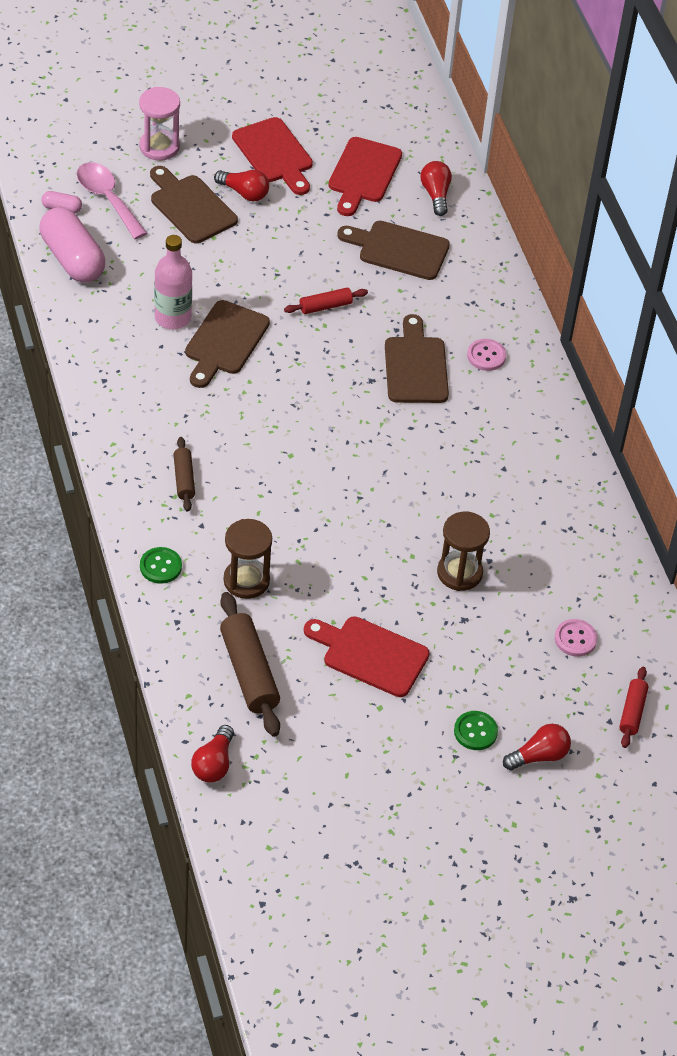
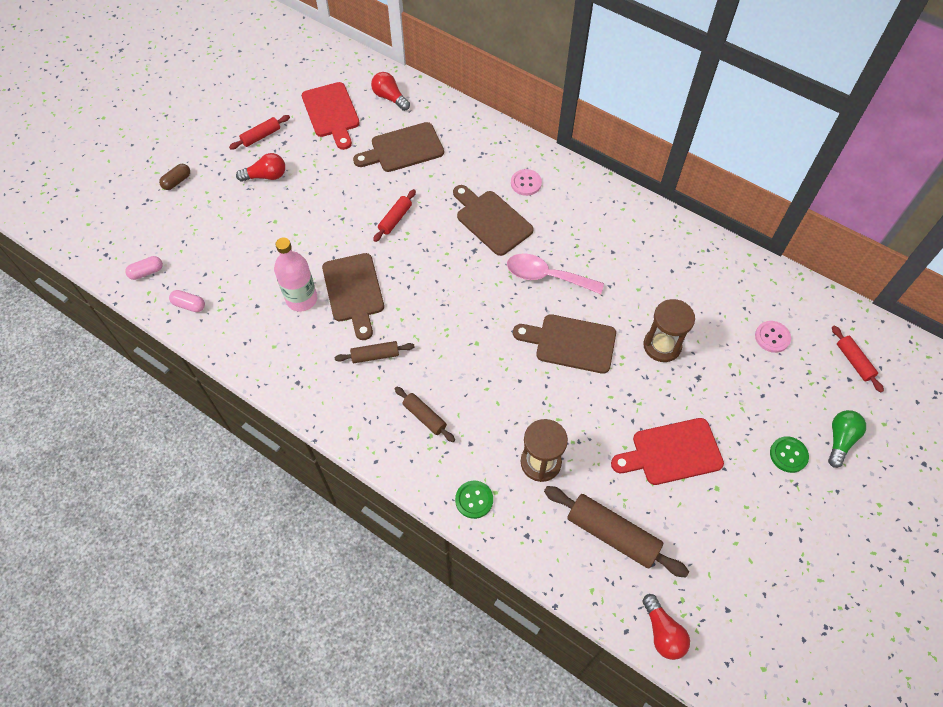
camera: 35 degrees left, 10 degrees up
pink capsule [40,207,105,283] -> pink capsule [169,290,205,312], size x0.45
pink spoon [77,162,147,239] -> pink spoon moved to [507,253,604,294]
pink hourglass [139,87,180,161] -> brown capsule [159,164,190,190]
brown cutting board [150,166,238,243] -> brown cutting board moved to [513,314,616,374]
red cutting board [232,117,313,195] -> red rolling pin [229,115,290,149]
red light bulb [503,724,571,771] -> green light bulb [828,410,866,468]
none -> brown rolling pin [334,341,415,363]

